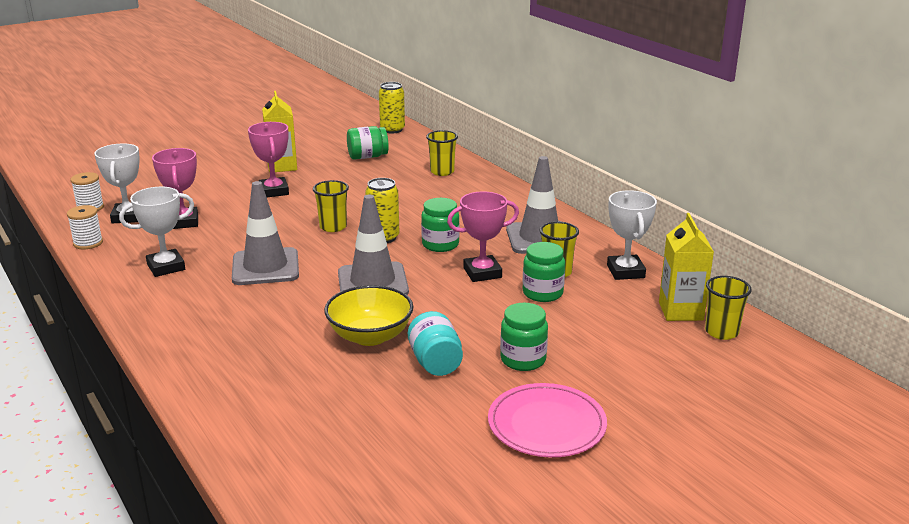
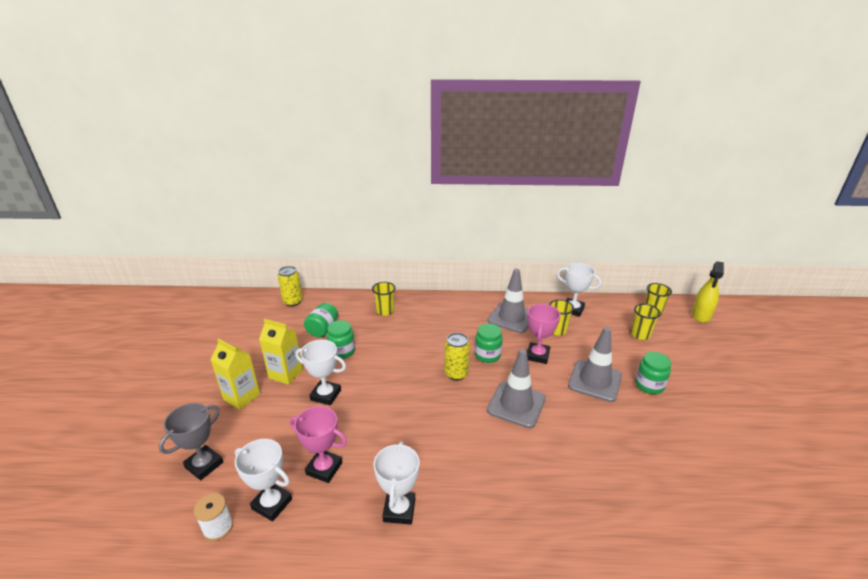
camera: 55 degrees left, 5 degrees up
white spool [67,205,103,249] -> none
grey traffic cone [232,181,299,285] -> grey traffic cone moved to [568,327,622,402]
pink trophy [248,122,289,197] -> white trophy [295,340,346,405]
yellow cup [313,180,349,232] -> yellow cup moved to [631,304,661,340]
yellow bowl [324,285,413,346] -> none
turquoise jar [408,311,463,376] -> none
pink plate [488,383,607,457] -> none
green jar [523,242,565,302] -> green jar moved to [326,320,355,359]
yellow carton [659,213,714,321] -> yellow carton moved to [210,338,260,410]
none -> grey trophy [159,403,223,480]
none -> yellow spray bottle [692,261,724,323]

